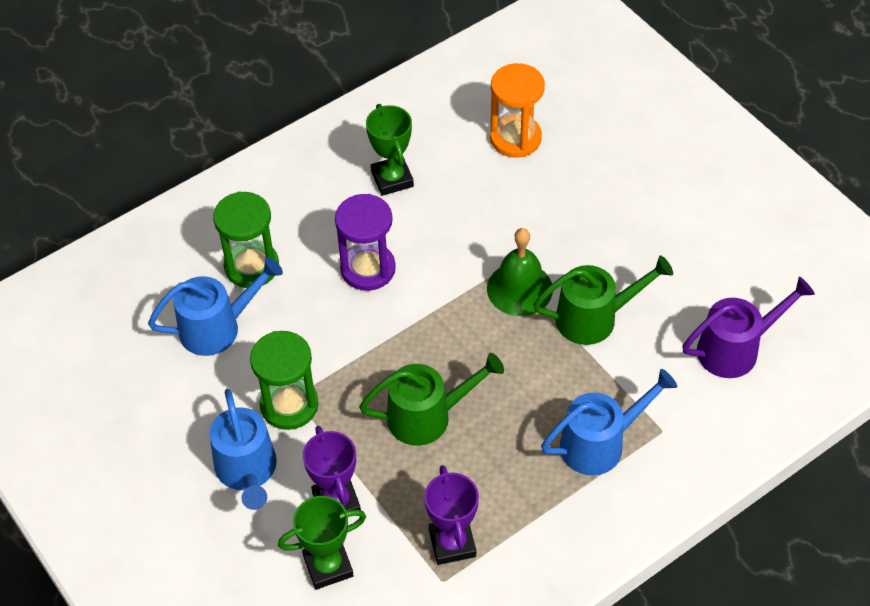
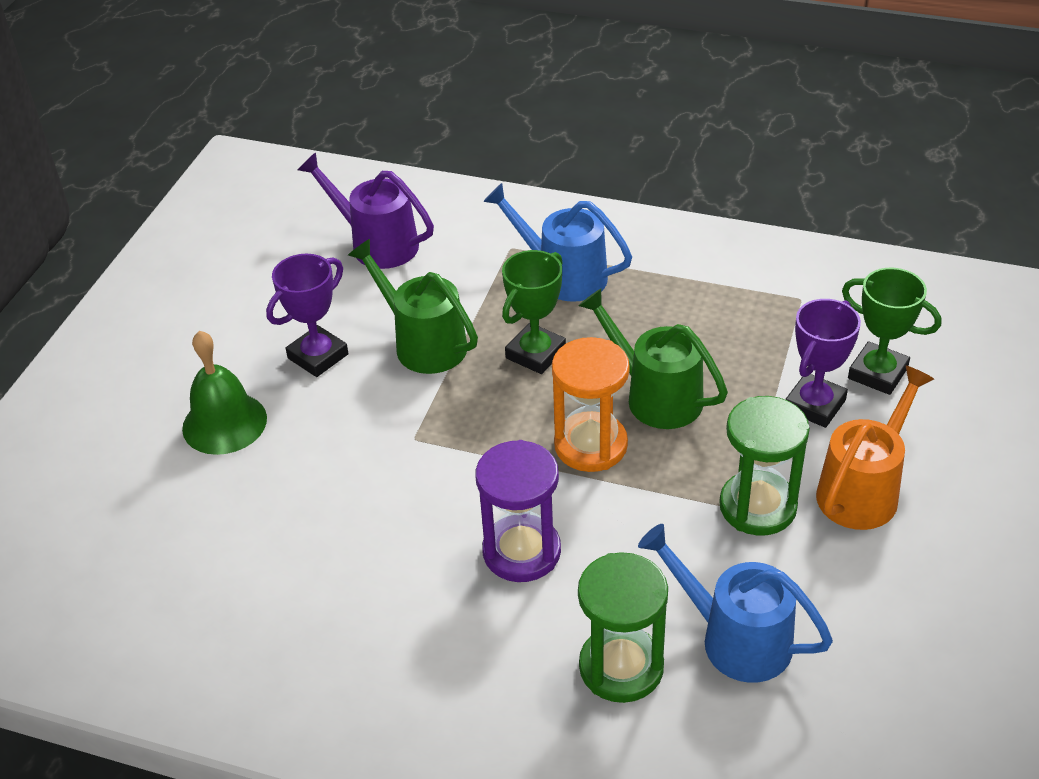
camera: 125 degrees left, 10 degrees down
blue watering can [209,389,277,510] -> orange watering can [816,366,934,530]
green trophy [366,104,414,196] -> green trophy moved to [502,250,566,374]
purple trophy [424,465,479,565] -> purple trophy moved to [266,254,349,377]
green bell [487,228,553,316] -> green bell moved to [182,331,267,455]
orange hourglass [490,63,545,158] -> orange hourglass moved to [552,337,630,472]

